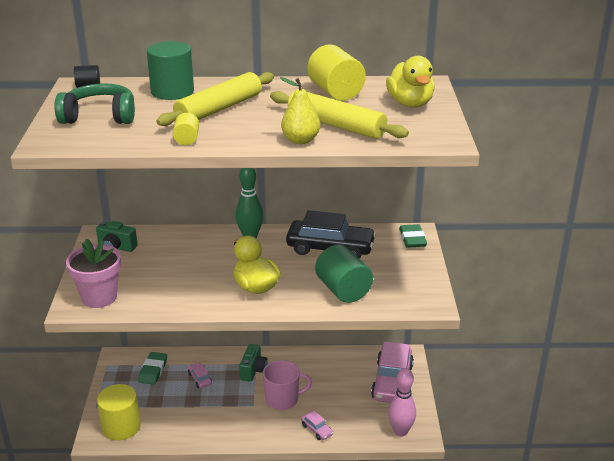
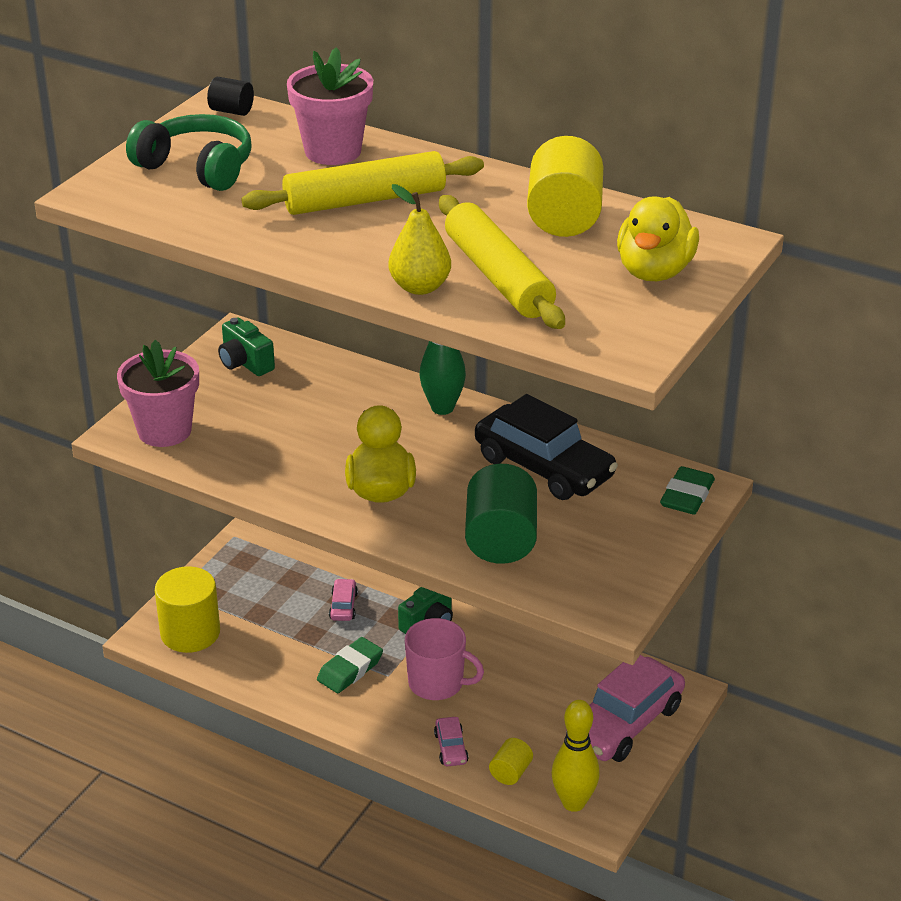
camera: 30 degrees right, 5 degrees up
green eraser [138,352,167,385] -> green eraser moved to [317,637,383,693]
green cylinder [147,41,194,100] -> pink flower pot [287,47,373,165]
yellow cylinder [173,113,199,145] -> yellow cylinder moved to [489,738,533,785]
pink bowling pin [388,368,416,436] -> yellow bowling pin [552,700,600,812]

